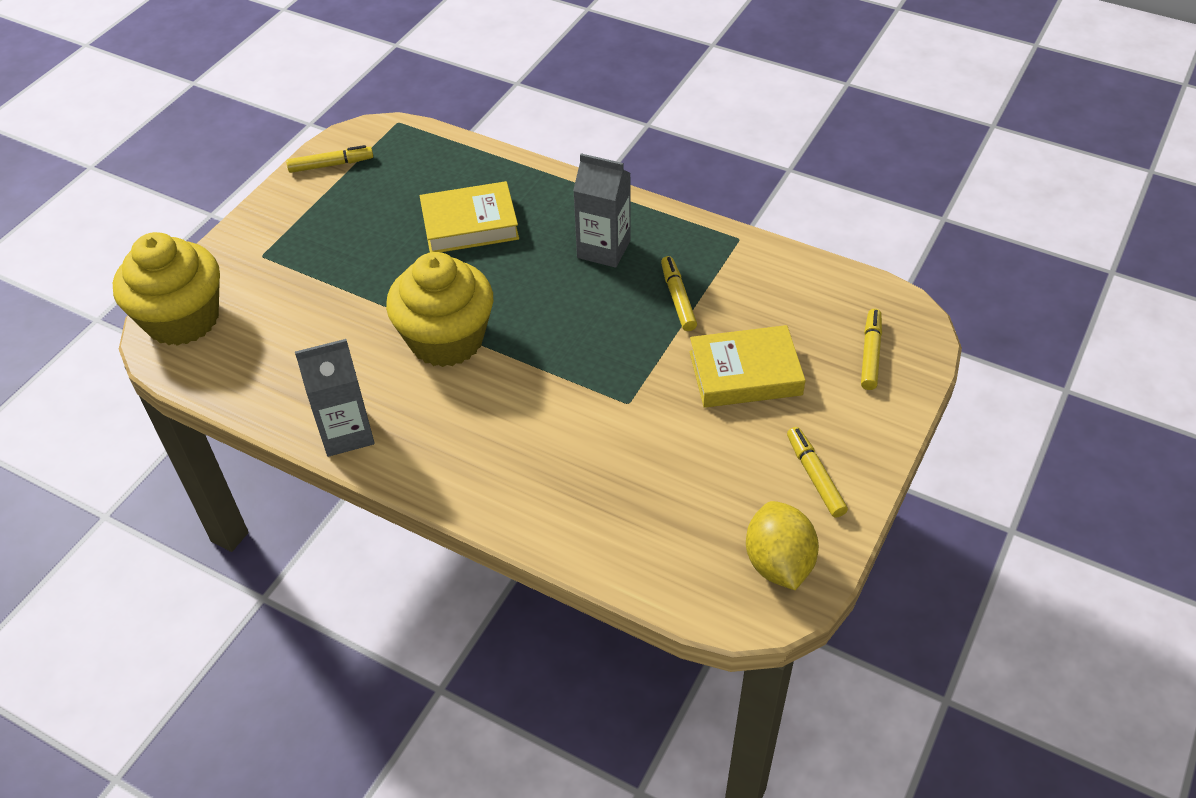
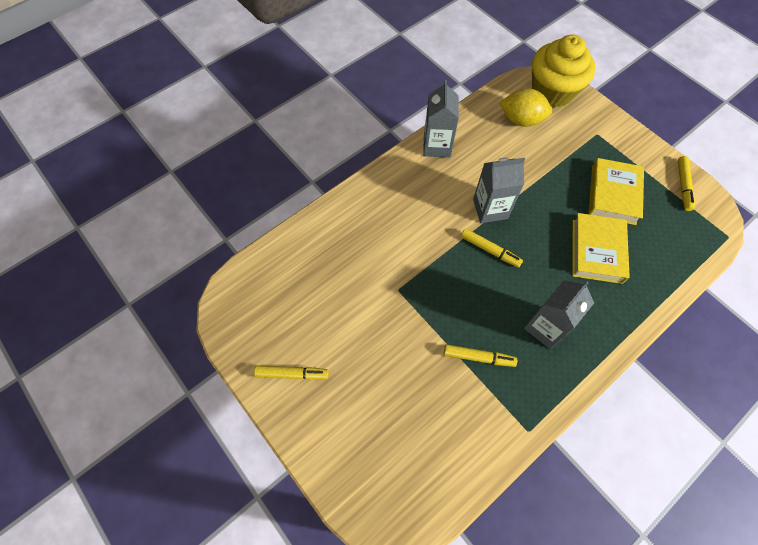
camera: 110 degrees right, 15 degrees up
yellow cupcake [386,252,493,367] -> grey carton [473,158,525,223]
yellow book [689,325,806,408] -> yellow book moved to [588,158,644,225]
yellow lemon [746,501,819,590] -> yellow lemon moved to [500,88,552,127]
yellow marker [861,309,882,390] -> yellow marker moved to [461,228,523,268]

